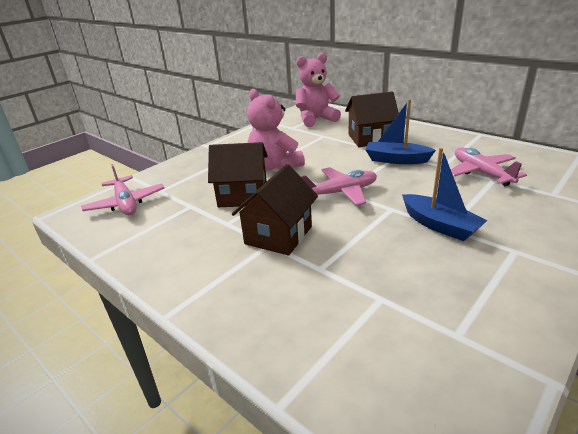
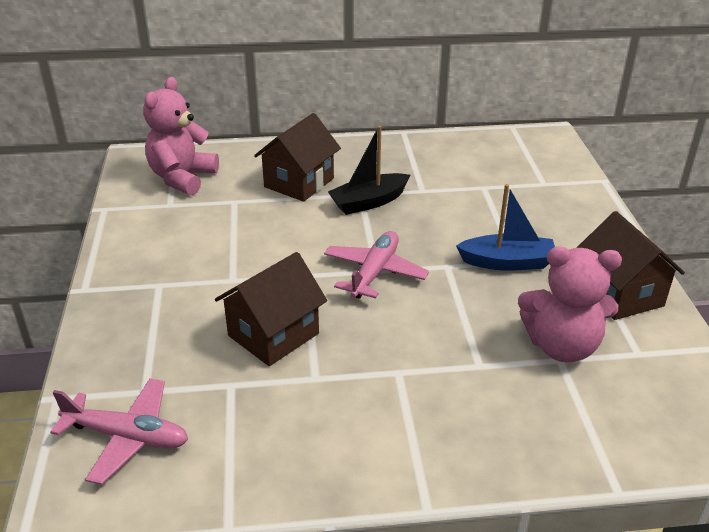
camera: 50 degrees left, 5 degrees up
brown house [232,164,318,256] -> brown house moved to [577,211,685,320]
pink teddy bear [247,89,305,170] -> pink teddy bear moved to [518,246,622,363]
blue boat [365,99,436,164] -> black boat [328,126,410,215]
pink plane [451,147,527,186] -> none

